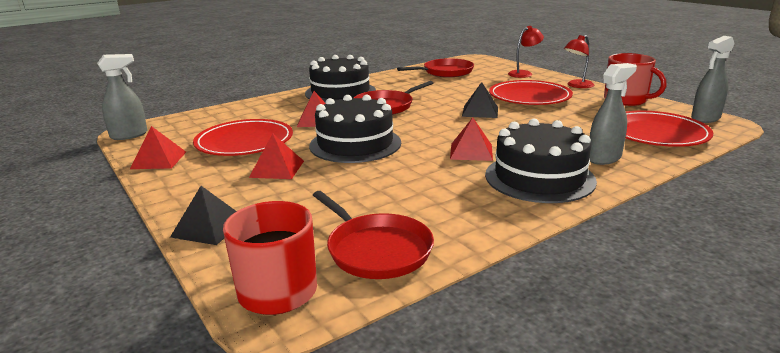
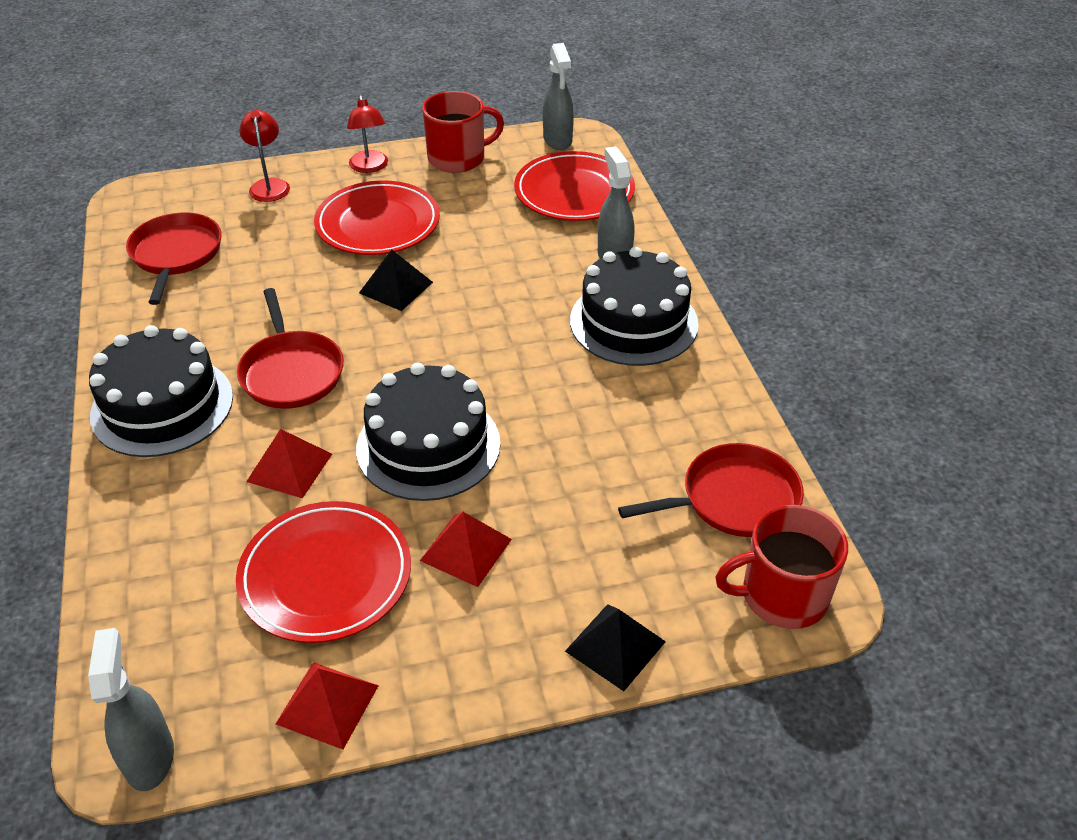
camera: 70 degrees left, 20 degrees up
red pyramid [450,118,493,161] -> none

